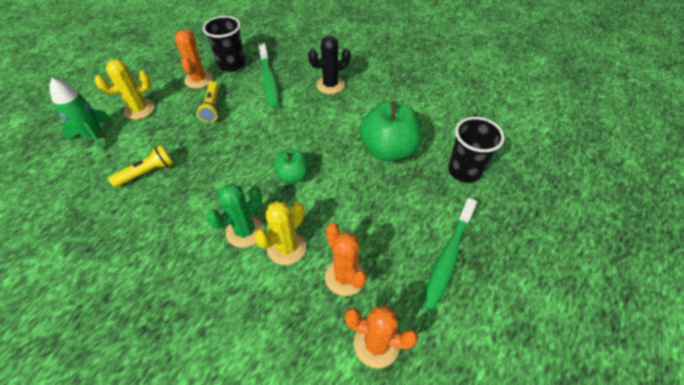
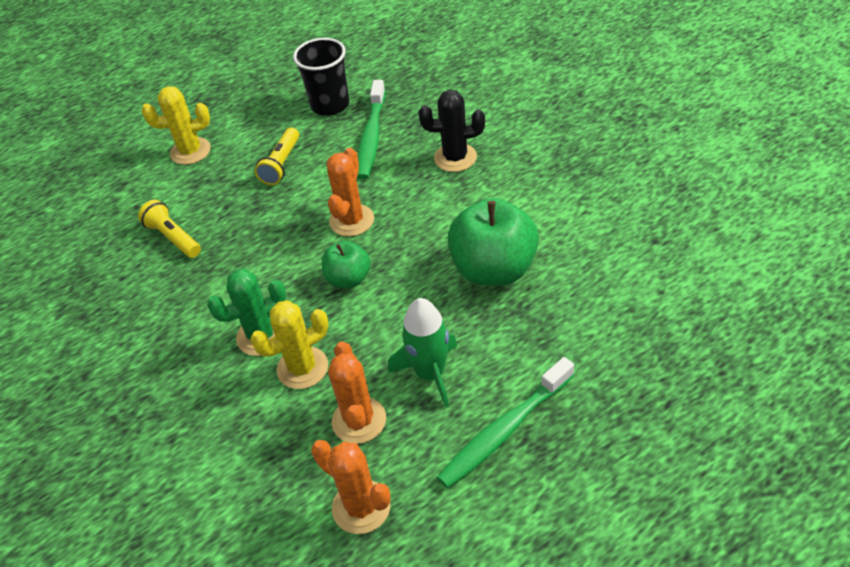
camera: 25 degrees right, 5 degrees down
green rocket [49,78,112,151] -> green rocket moved to [388,298,457,407]
yellow flashlight [108,145,173,187] -> yellow flashlight turned 120 degrees counterclockwise [138,200,201,258]
orange cactus [175,30,213,89] -> orange cactus moved to [327,147,374,236]
black cup [448,117,504,183] -> none

